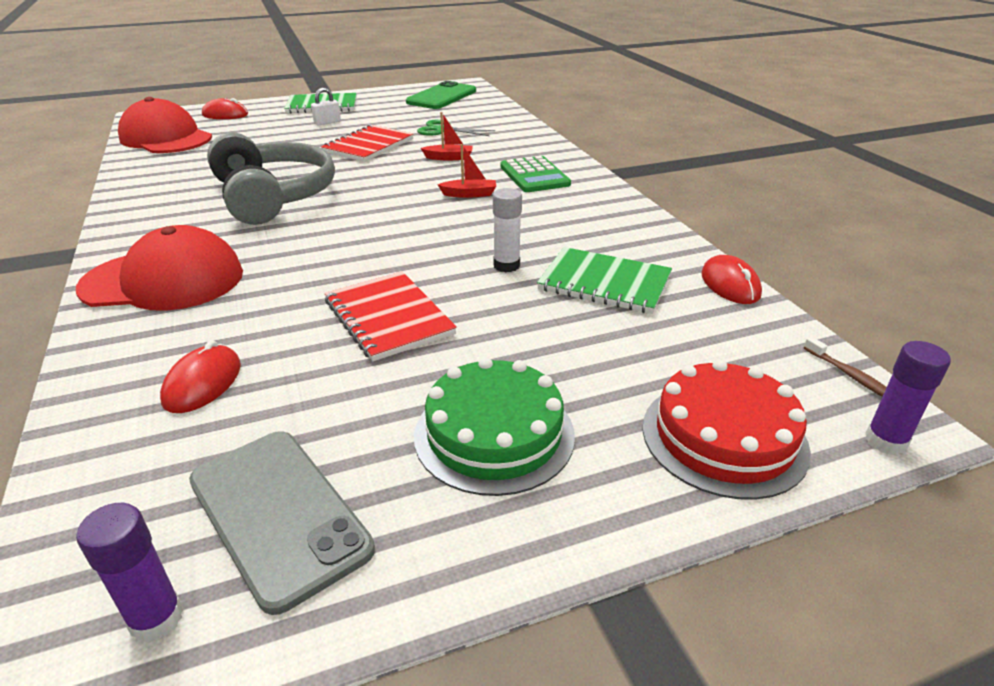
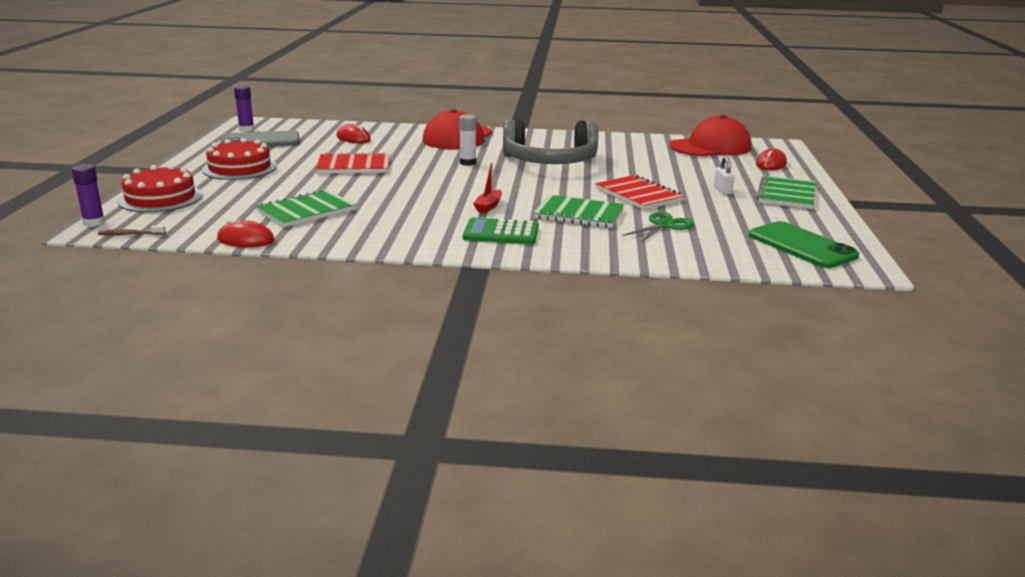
camera: 115 degrees right, 10 degrees down
green cake [414,357,575,496] -> red cake [202,138,277,180]
red boat [421,112,473,160] -> green notebook [534,195,624,228]
white glue stick [493,188,522,272] -> white glue stick moved to [459,114,477,166]

